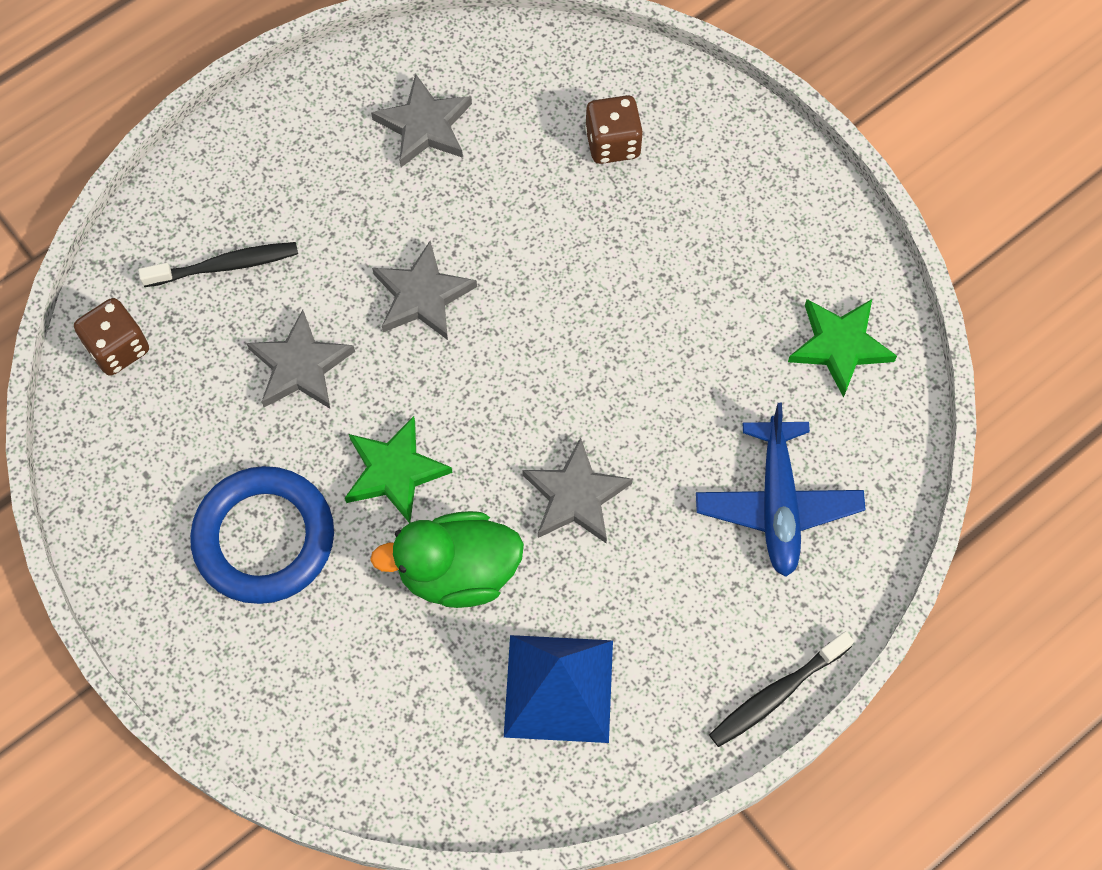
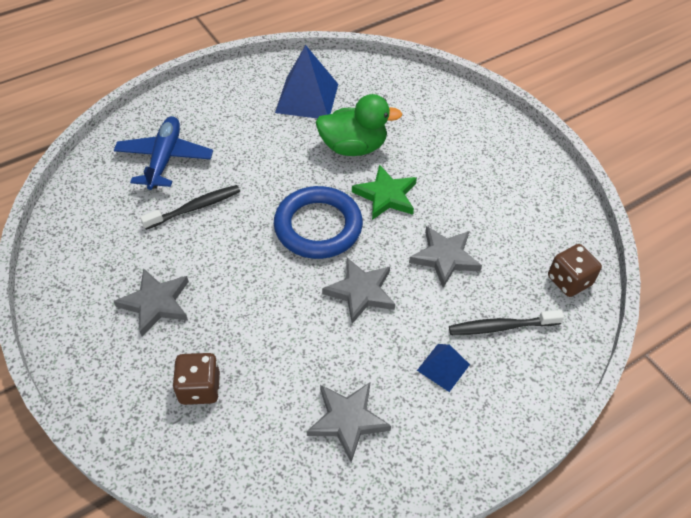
camera: 175 degrees left, 15 degrees down
blue ring [190,466,334,604] -> blue ring moved to [274,186,363,259]
grey star [522,437,633,543] -> grey star moved to [113,268,189,336]
black toothbrush [709,631,854,747] -> black toothbrush moved to [140,185,240,230]
green star [788,299,897,398] -> none
none -> blue pyramid [417,344,470,392]

